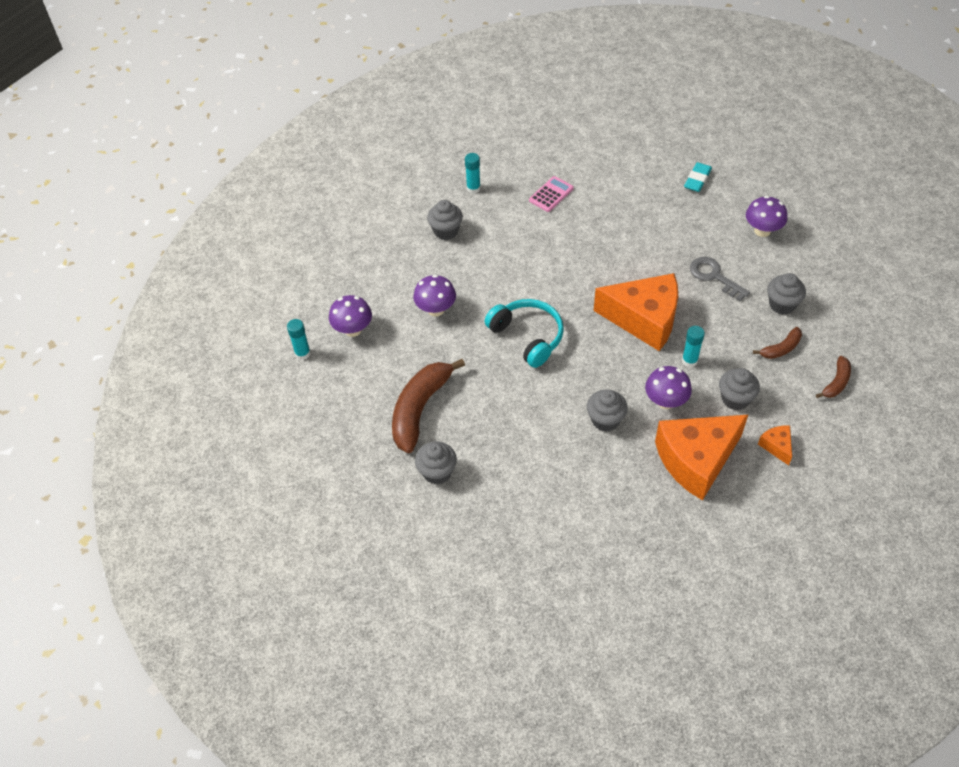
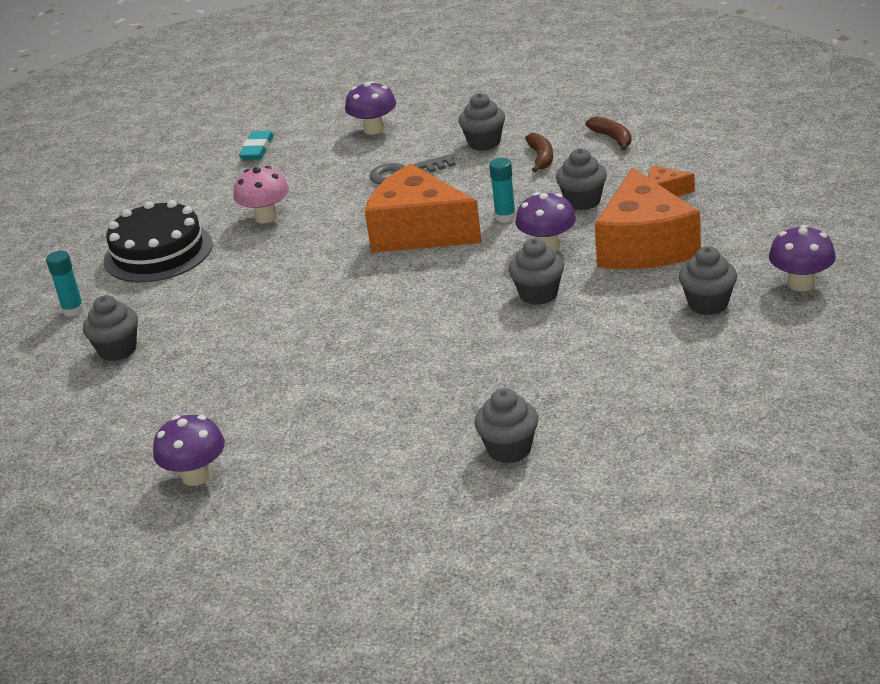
camera: 60 degrees left, 20 degrees down
turquoise glue stick [287,319,311,360] -> none
brown banana [392,359,465,453] -> none
purple mushroom [413,275,456,317] -> purple mushroom moved to [769,225,836,291]
turquoise headphones [485,299,564,368] -> none
pink calculator [529,176,574,212] -> black cake [104,200,213,282]
orange cheese [594,273,678,351] -> orange cheese turned 105 degrees counterclockwise [365,164,482,253]
turquoise eraser [684,162,712,192] -> turquoise eraser turned 45 degrees clockwise [239,131,274,160]
none -> pink mushroom [233,166,289,223]
none -> grey cupcake [679,246,737,315]

